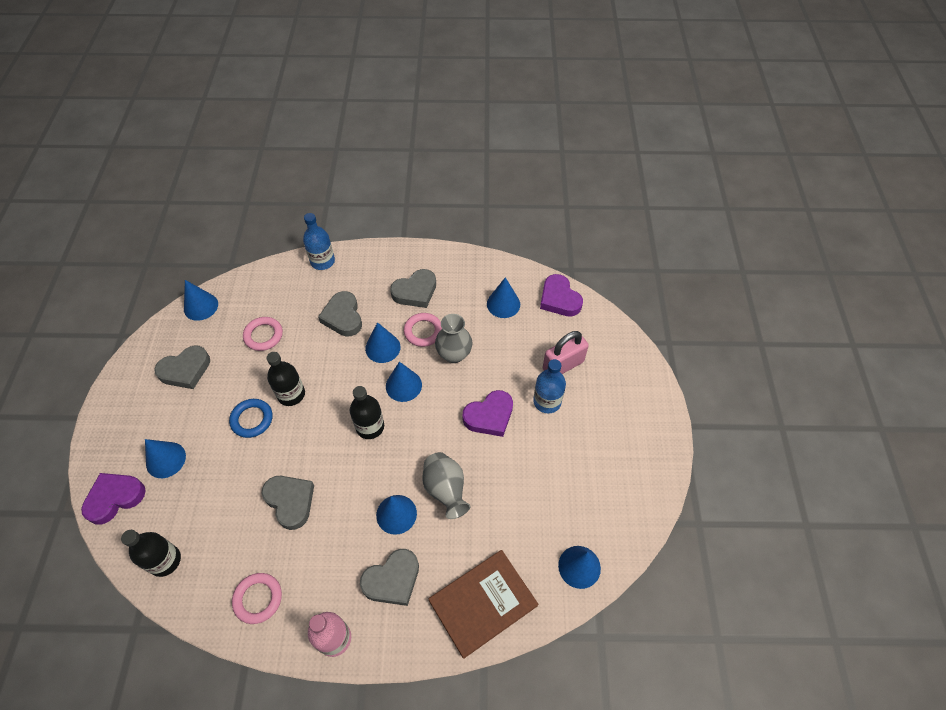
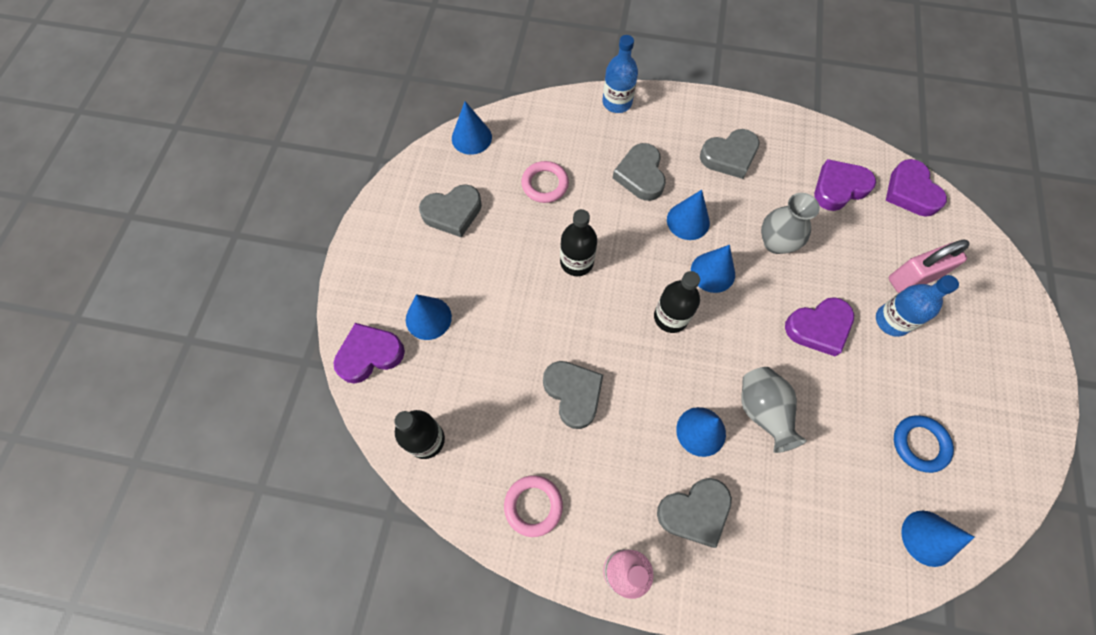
camera: 10 degrees right, 10 degrees up
blue ring [229,399,272,438] -> blue ring moved to [894,415,954,473]
pink ring [404,313,442,347] -> none
brown book [429,550,538,659] -> none
blue cone [487,277,520,318] -> purple heart [814,159,876,211]

